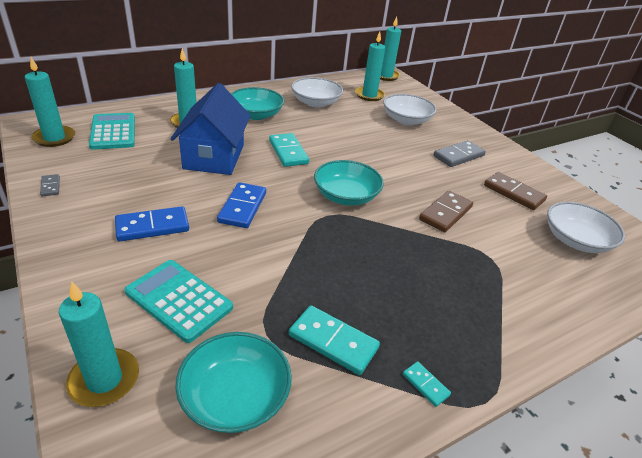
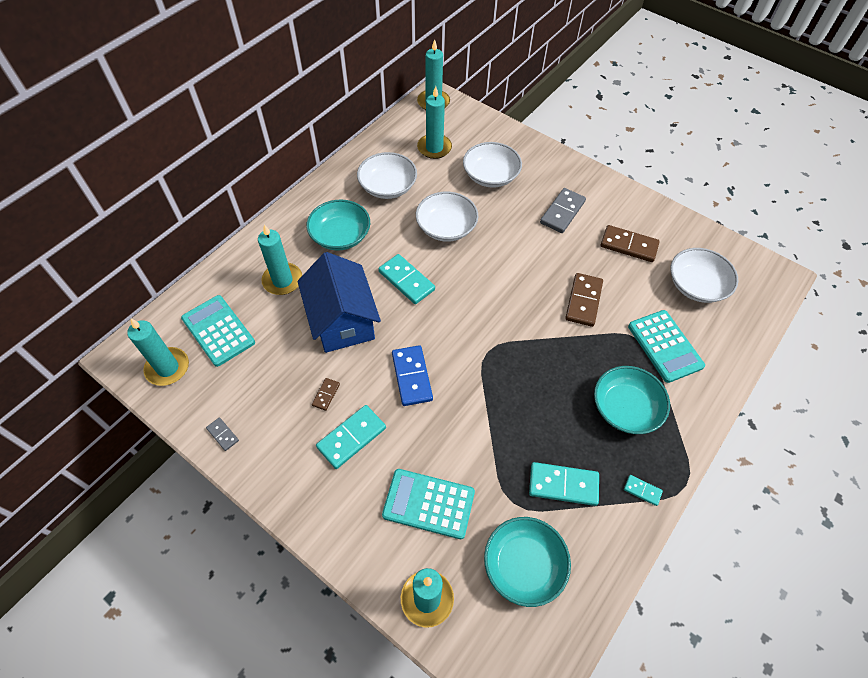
camera: 20 degrees left, 20 degrees up
blue domino [115,206,189,241] -> turquoise domino [316,405,386,469]
turquoise bowl [314,160,384,206] -> turquoise bowl moved to [594,366,670,434]
none -> brown domino [312,378,340,411]
none -> white bowl [416,192,478,242]
none -> turquoise calculator [628,310,705,383]

